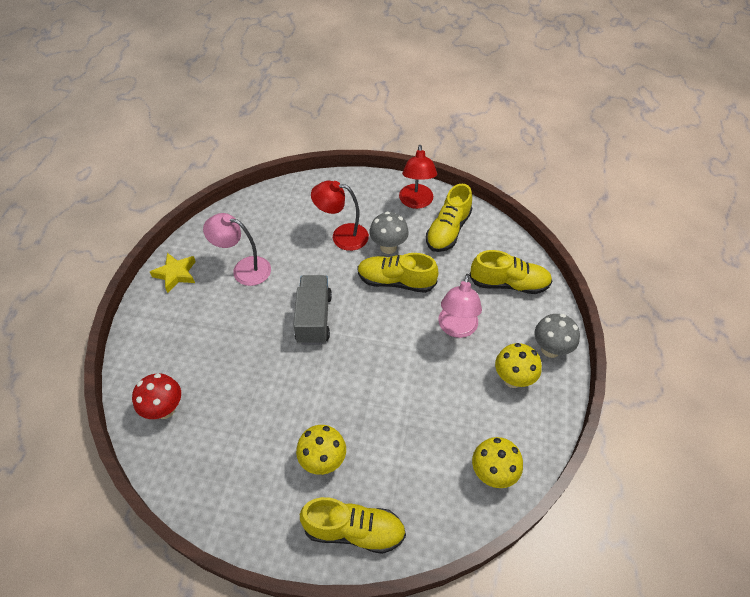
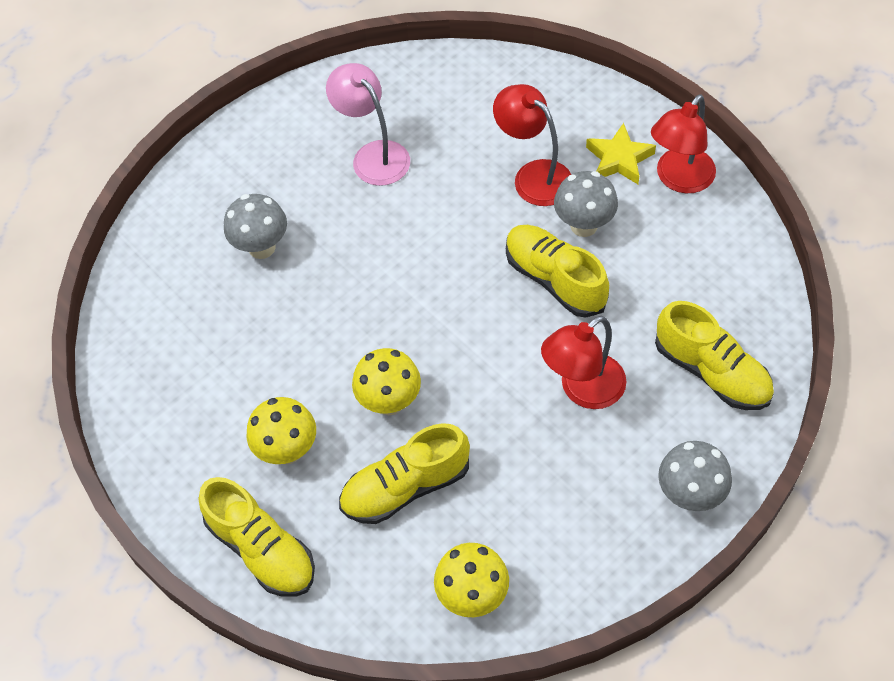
camera: 40 degrees right, 5 degrees up
red mushroom [132,373,181,419] -> none
yellow star [150,253,196,293] -> yellow star moved to [586,123,656,184]
grey truck [293,275,332,345] -> none
yellow shoe [426,184,472,252] -> yellow shoe moved to [339,423,470,524]
pink lamp [438,274,482,338] -> red lamp [541,316,627,409]
yellow mushroom [495,343,542,388] -> yellow mushroom moved to [352,348,421,415]
none -> grey mushroom [224,194,287,259]

